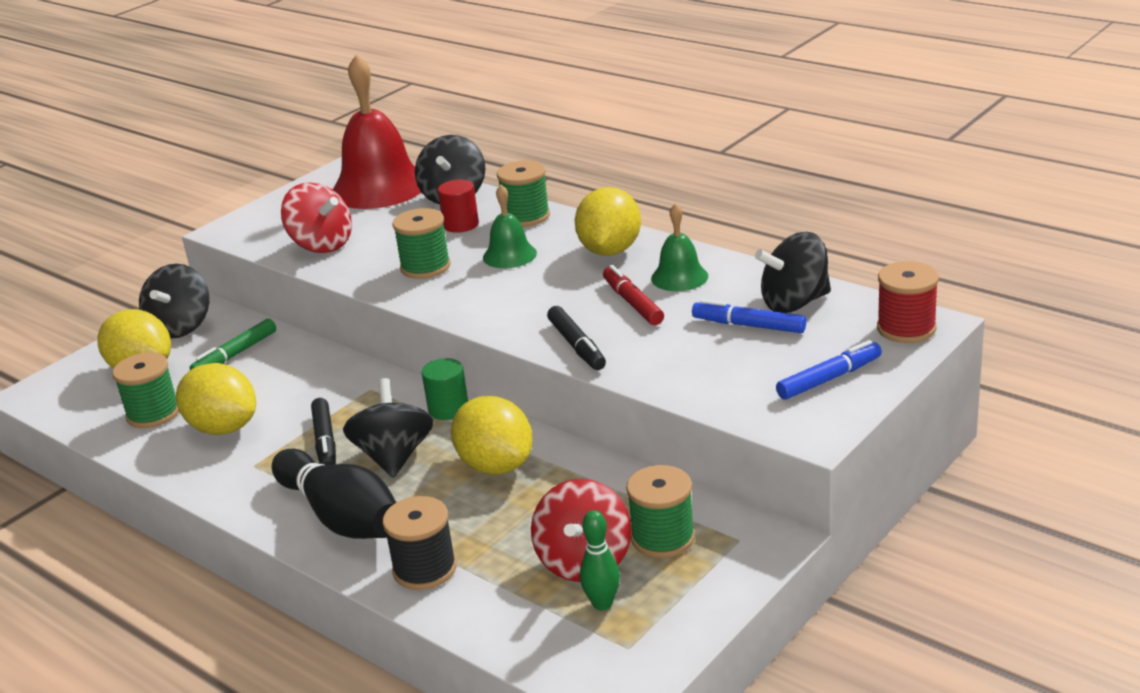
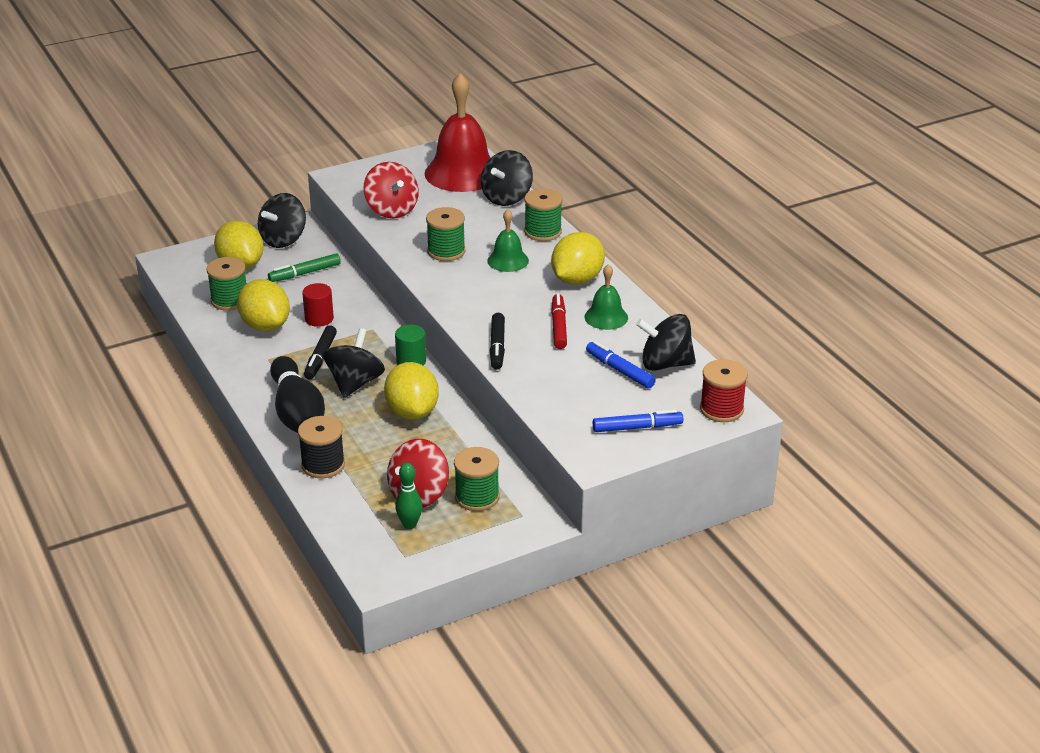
camera: 20 degrees right, 5 degrees up
red cylinder [438,180,479,233] -> red cylinder moved to [302,283,334,327]

